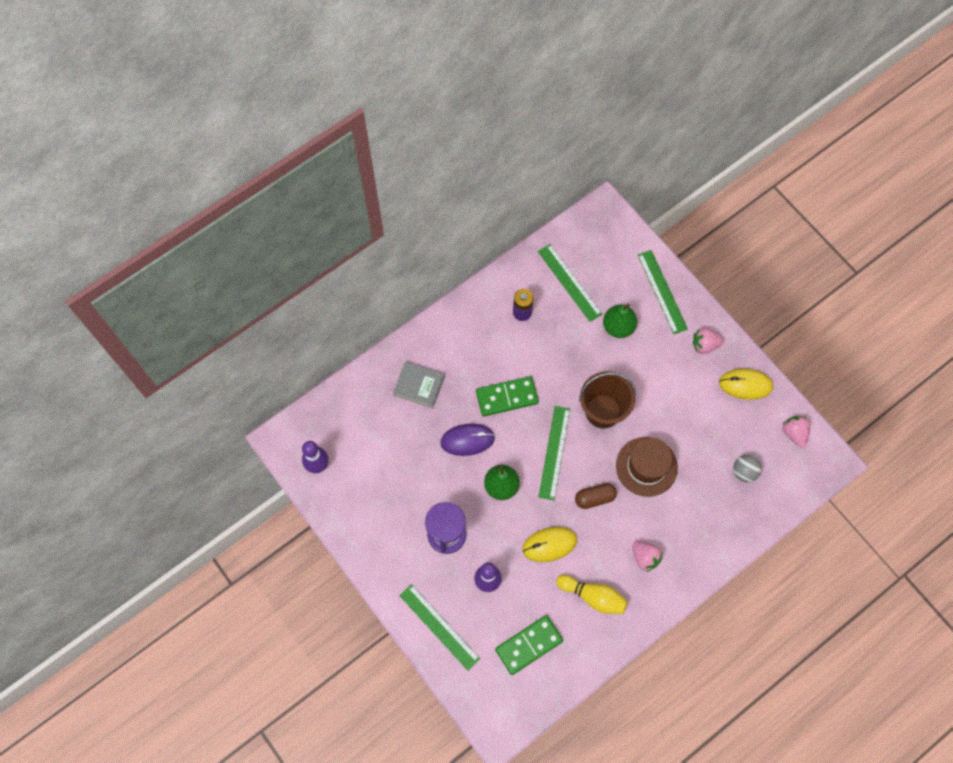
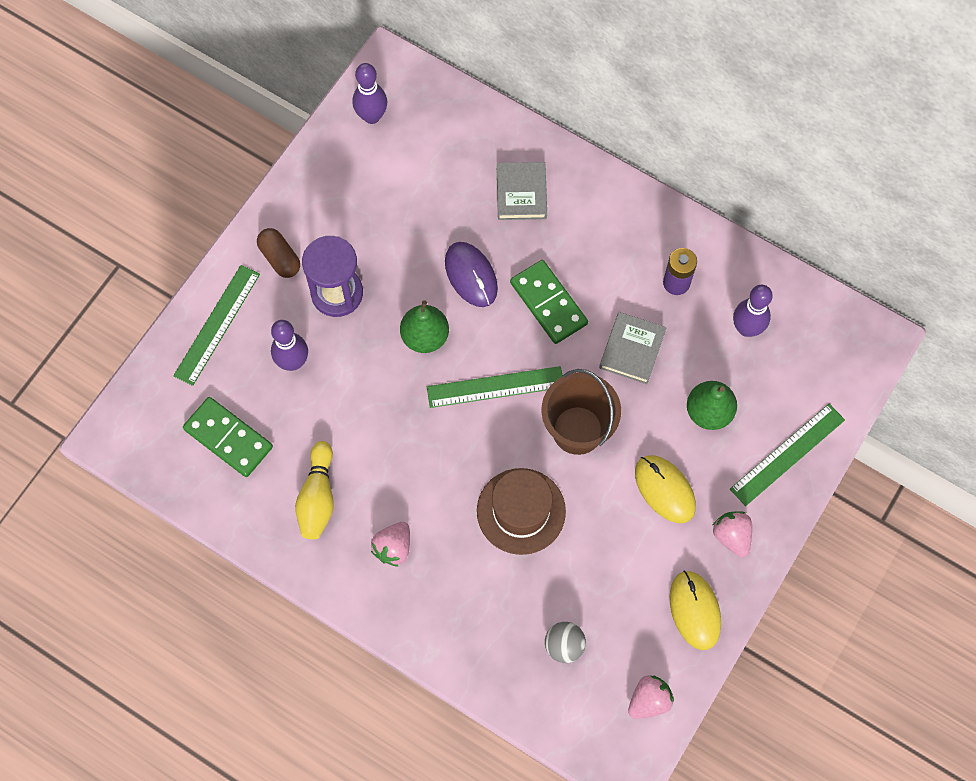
camera: 70 degrees right, 0 degrees up
yellow mouse [522,527,577,562] -> yellow mouse moved to [635,455,696,523]
green ruler [538,244,602,322] -> purple bowling pin [733,285,773,337]
brown capsule [575,483,617,509] -> brown capsule moved to [257,228,300,278]
none -> grey book [599,312,666,384]

